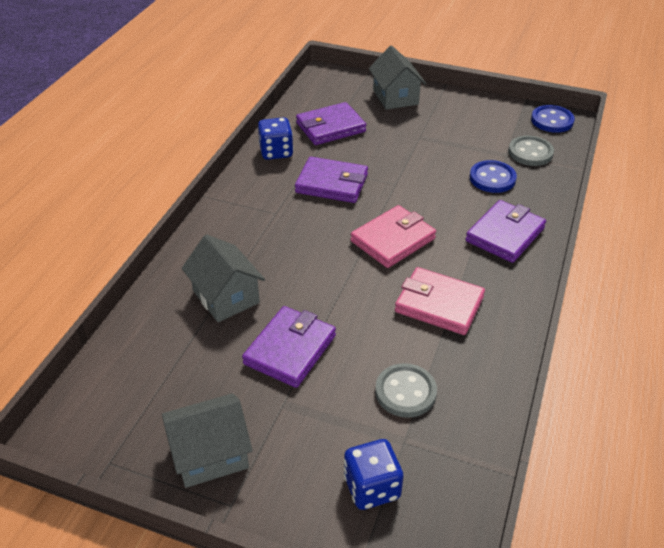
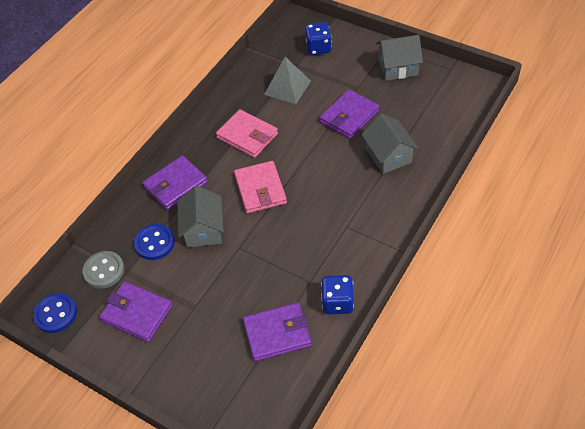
camera: 165 degrees left, 10 degrees up
purple wallet [295,157,368,203] -> purple wallet moved to [99,281,173,342]
pink wallet [350,205,436,268] -> pink wallet turned 75 degrees counterclockwise [234,161,287,214]
grey house [369,45,426,110] -> grey house moved to [177,186,224,248]
grey button [375,363,437,418] -> grey pyramid [264,57,311,104]

